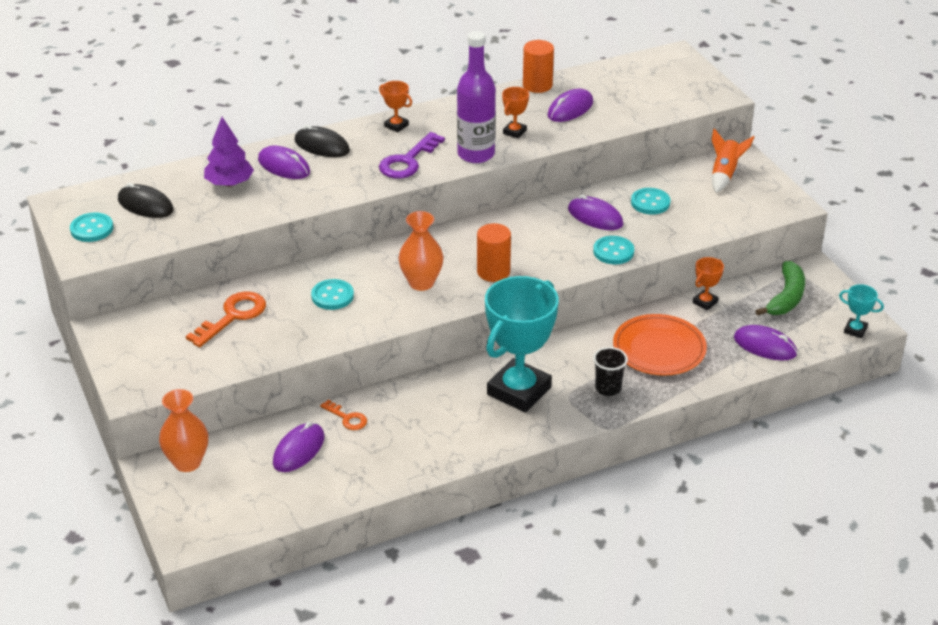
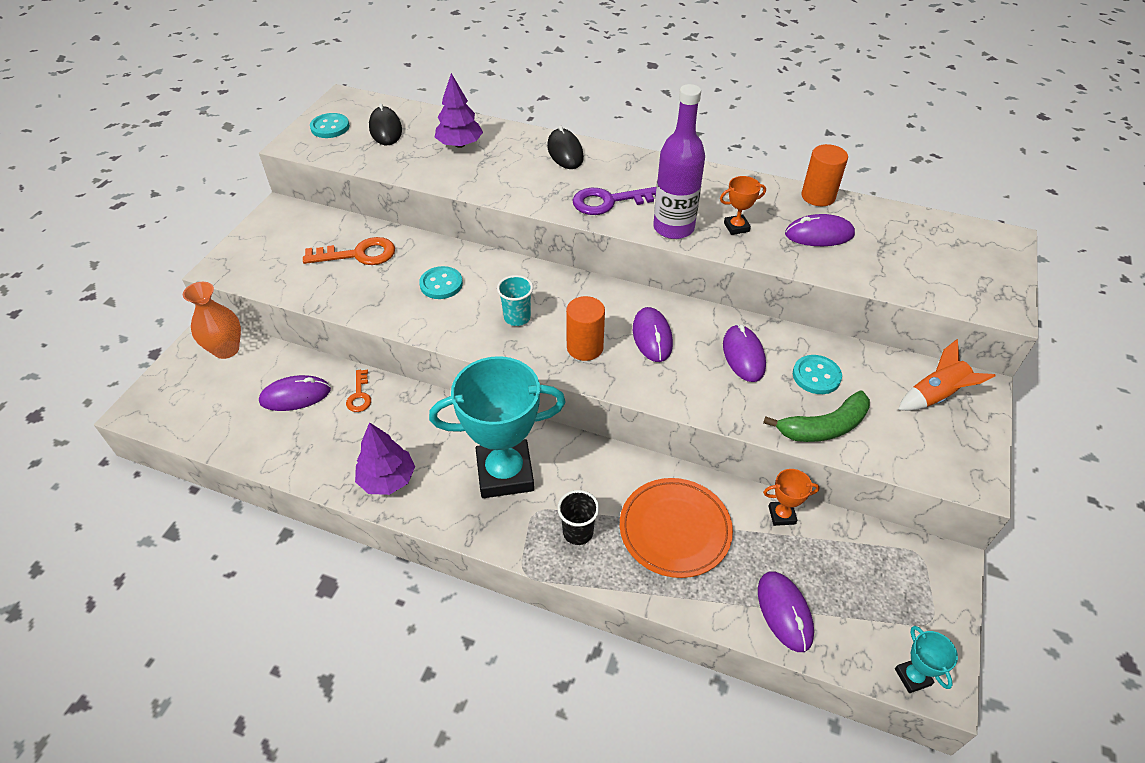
camera: 45 degrees right, 10 degrees up
purple mouse [258,146,310,179] -> purple mouse moved to [633,307,673,362]
orange trophy [379,81,412,132] -> none
orange vase [399,211,443,291] -> turquoise cup [497,275,533,326]
turquoise button [593,236,634,264] -> none
green banana [755,261,805,316] -> green banana moved to [763,391,870,442]
none -> purple tree [355,422,415,495]

